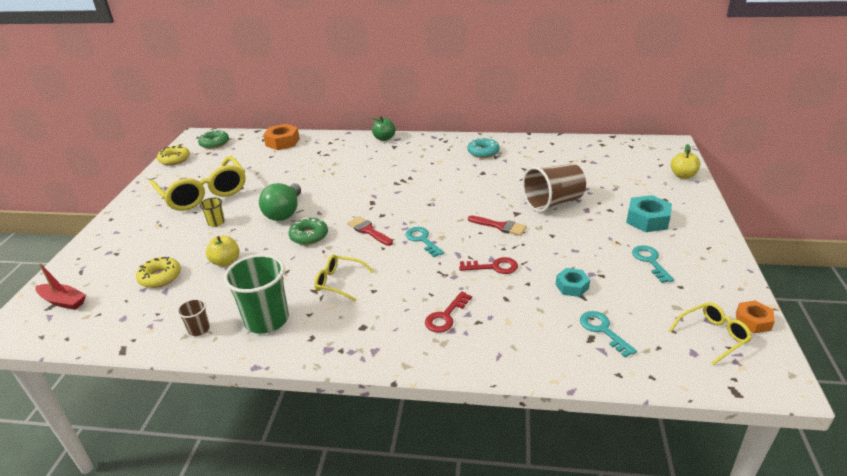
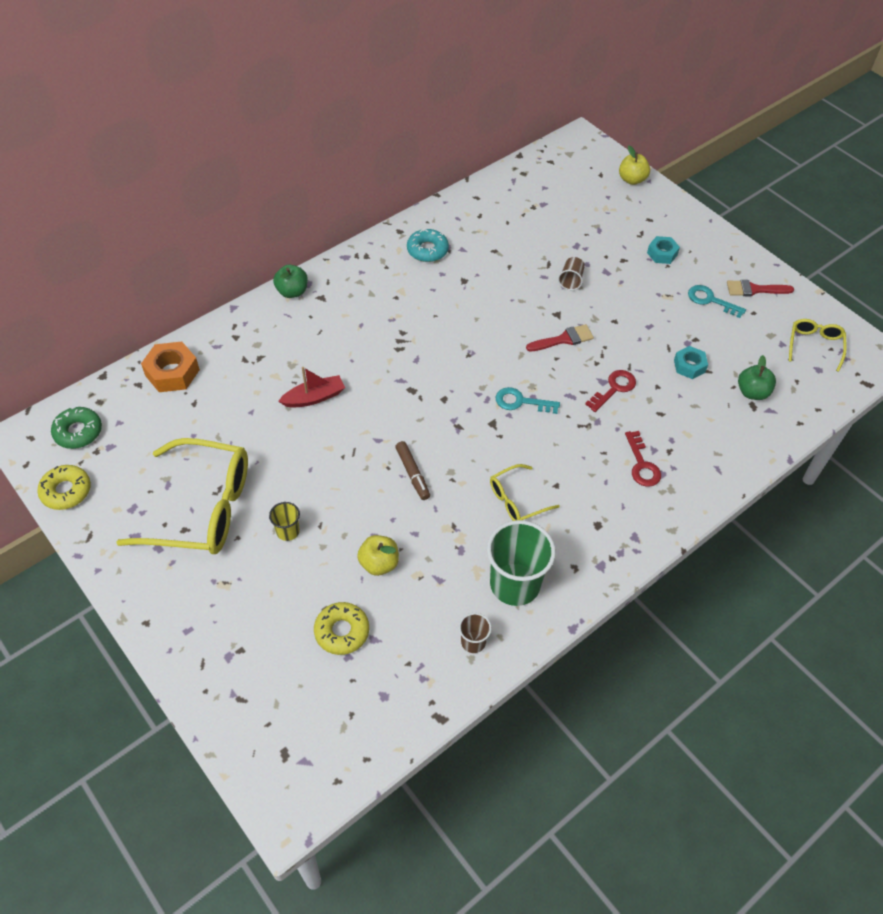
camera: 50 degrees left, 20 degrees up
red boat [35,263,86,310] -> red boat moved to [278,367,345,408]
green light bulb [259,183,301,221] -> none
green donut [289,217,328,245] -> brown marker [395,441,430,500]
red brush [347,216,393,246] -> red brush moved to [727,280,794,296]
brown cup [522,164,586,212] -> brown cup [558,257,585,290], size x0.47
turquoise key [580,311,637,357] -> green apple [738,355,776,400]
turquoise nut [626,195,672,232] -> turquoise nut [647,236,680,264], size x0.64
orange nut [736,300,775,333] -> none

